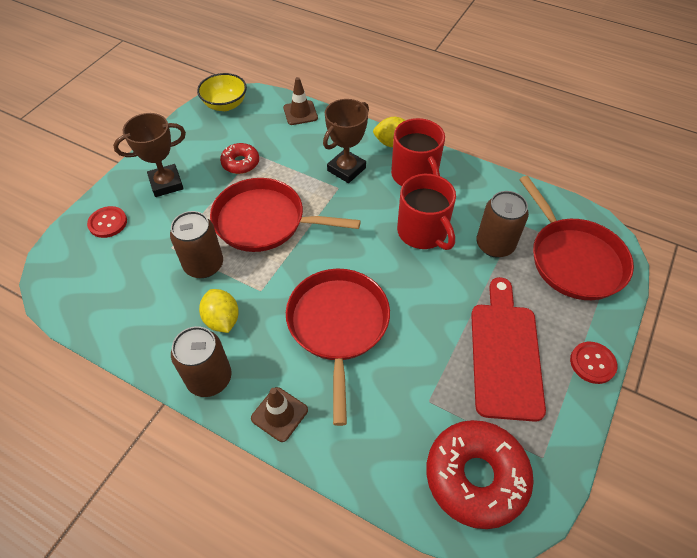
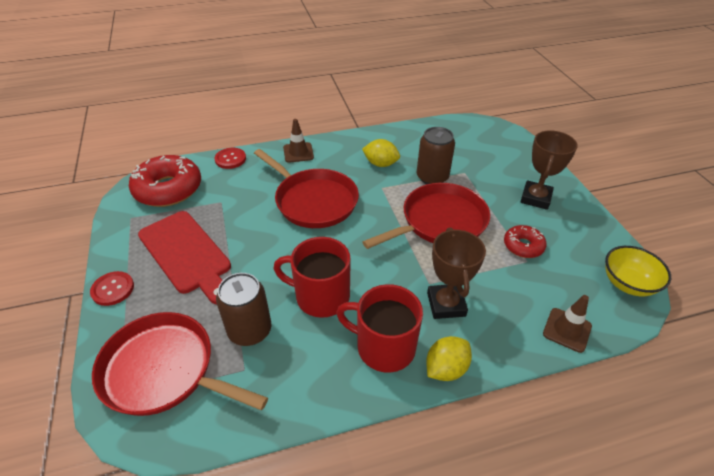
camera: 135 degrees right, 10 degrees down
red button [87,206,127,238] -> red button moved to [215,148,246,169]
brown can [171,326,232,397] -> none

